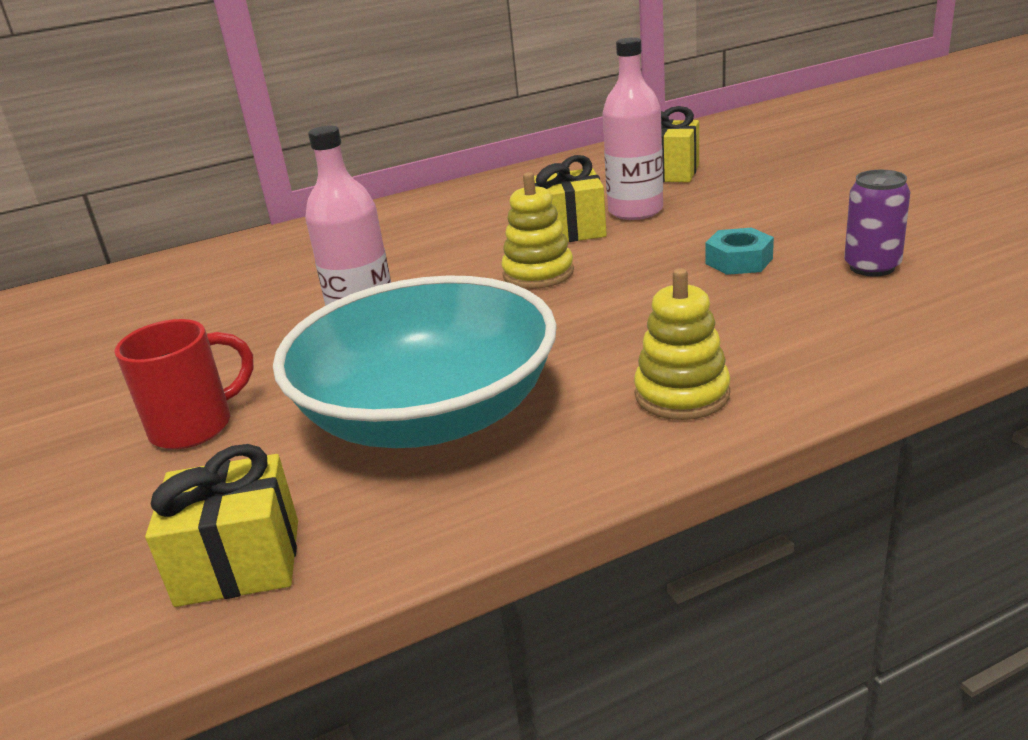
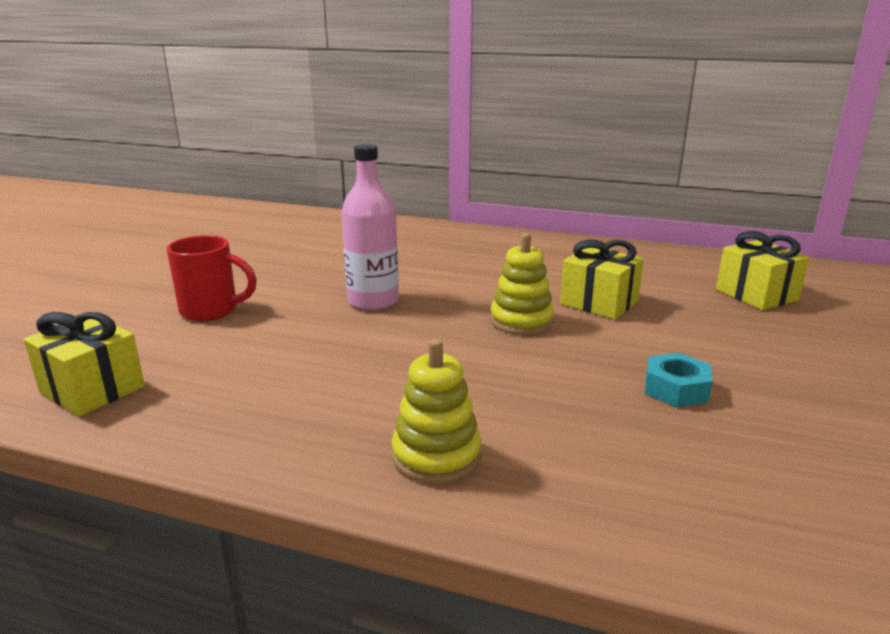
camera: 40 degrees right, 5 degrees down
turquoise bowl [273,275,557,448] -> none
pink bottle [603,37,663,220] -> none
purple can [844,170,910,277] -> none

